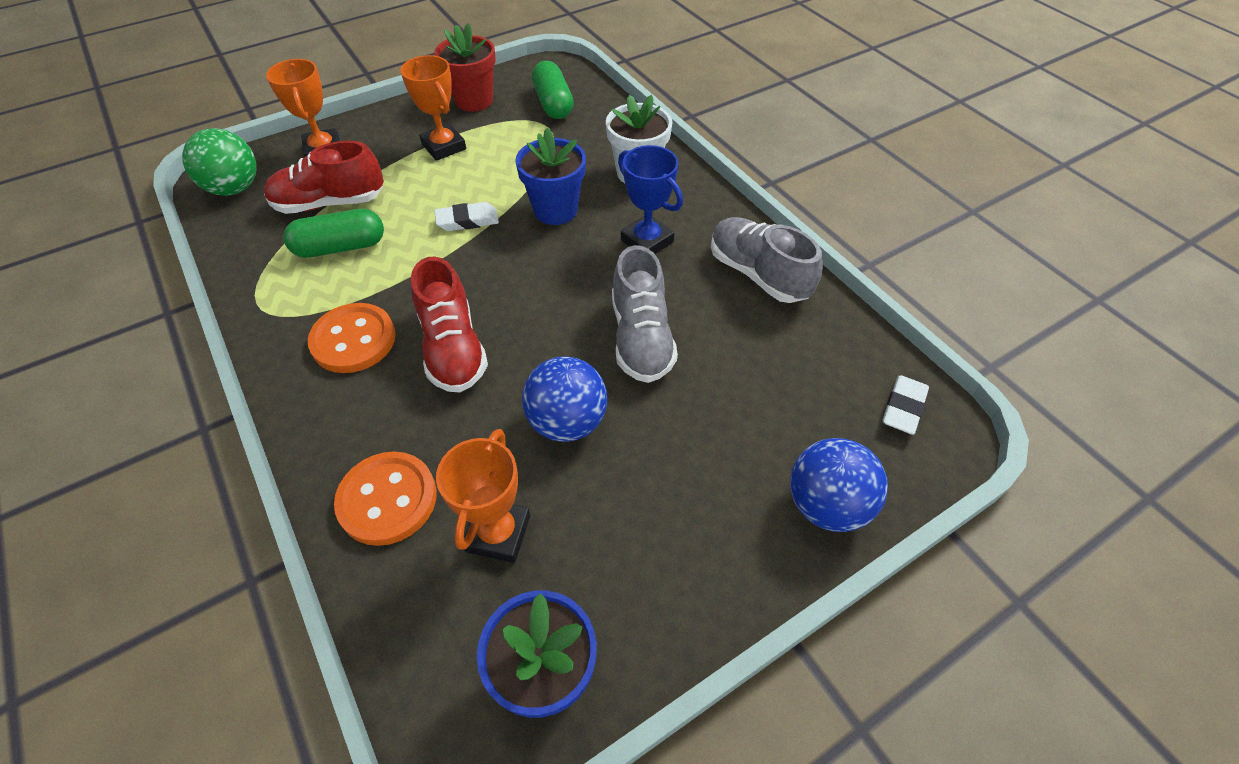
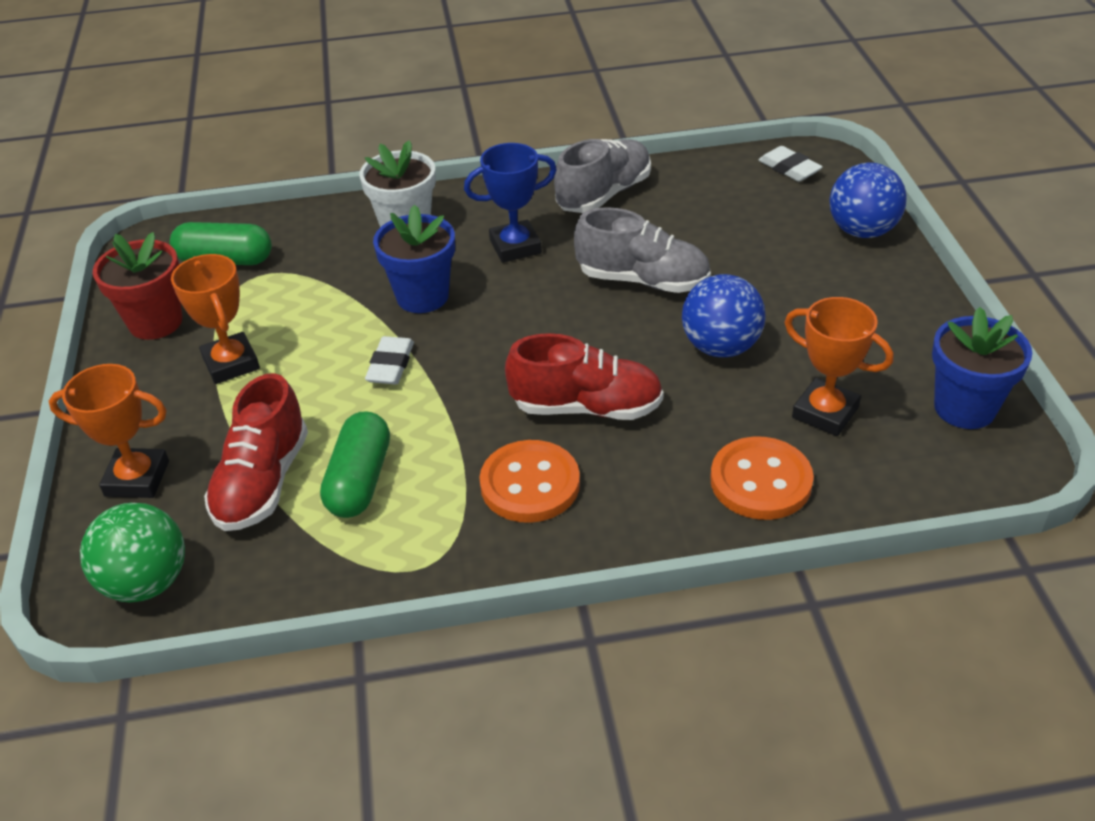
camera: 65 degrees left, 10 degrees down
orange trophy [400,55,466,161] -> orange trophy turned 75 degrees clockwise [171,254,260,384]
grey shoe [711,217,822,303] -> grey shoe turned 150 degrees clockwise [554,139,651,213]

